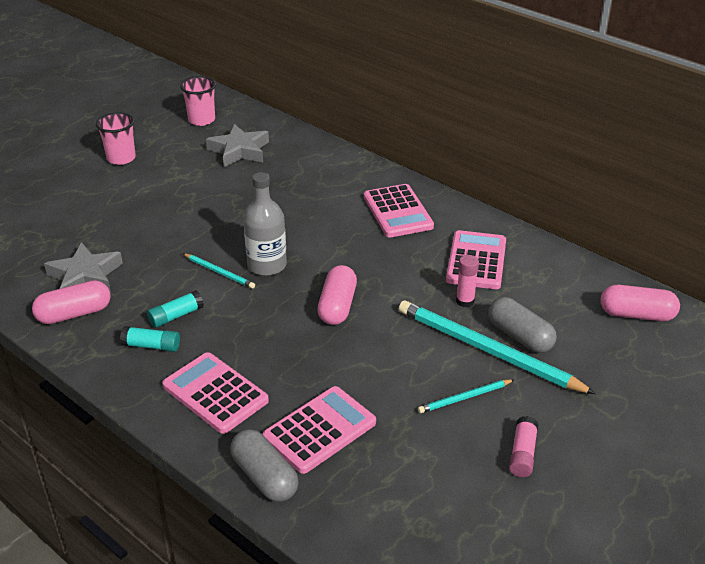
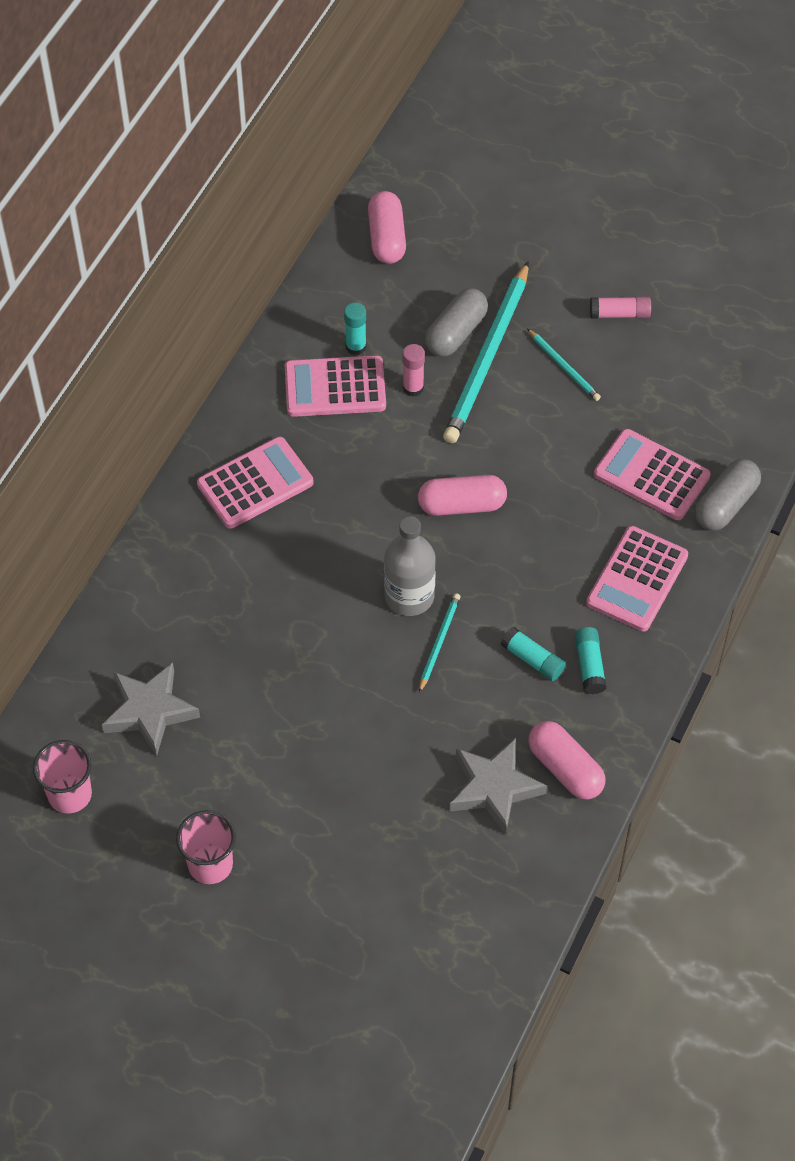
camera: 105 degrees left, 20 degrees up
none -> turquoise glue stick [344,302,367,355]

